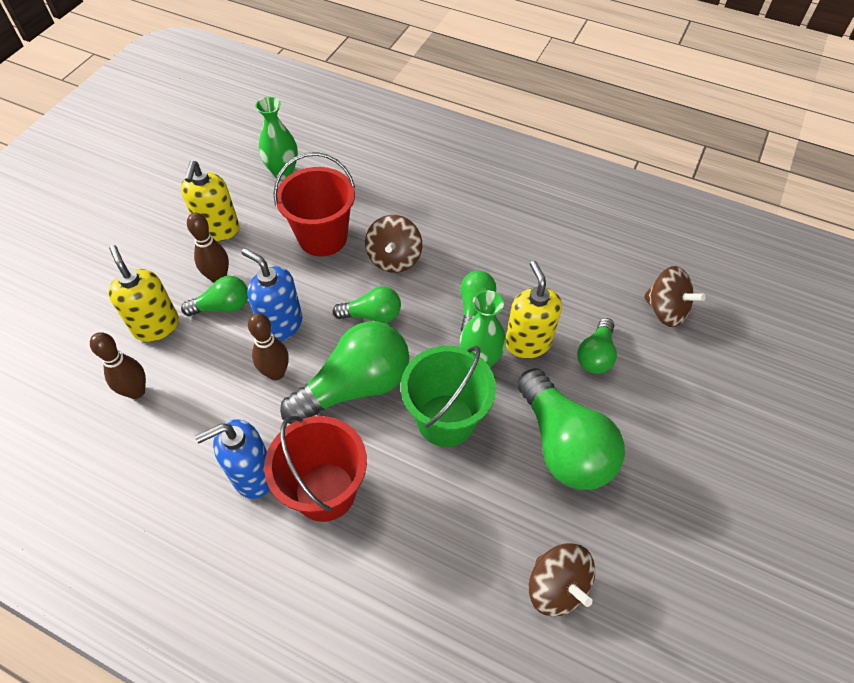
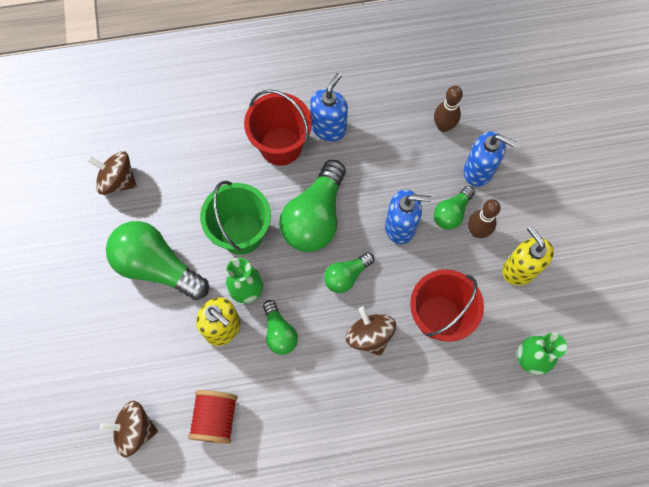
camera: 145 degrees right, 15 degrees up
yellow soap dispenser [108,245,179,342] -> blue soap dispenser [464,132,517,187]
brown bowling pin [248,313,289,380] -> none
green light bulb [577,318,617,374] -> none
none -> red spool [188,390,238,444]

